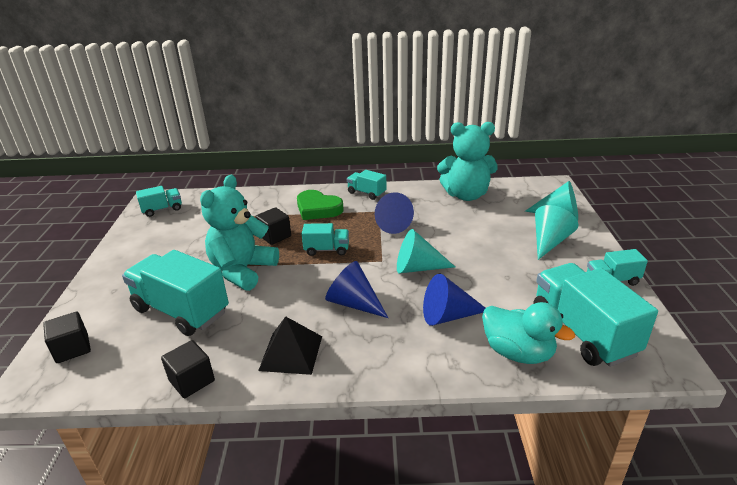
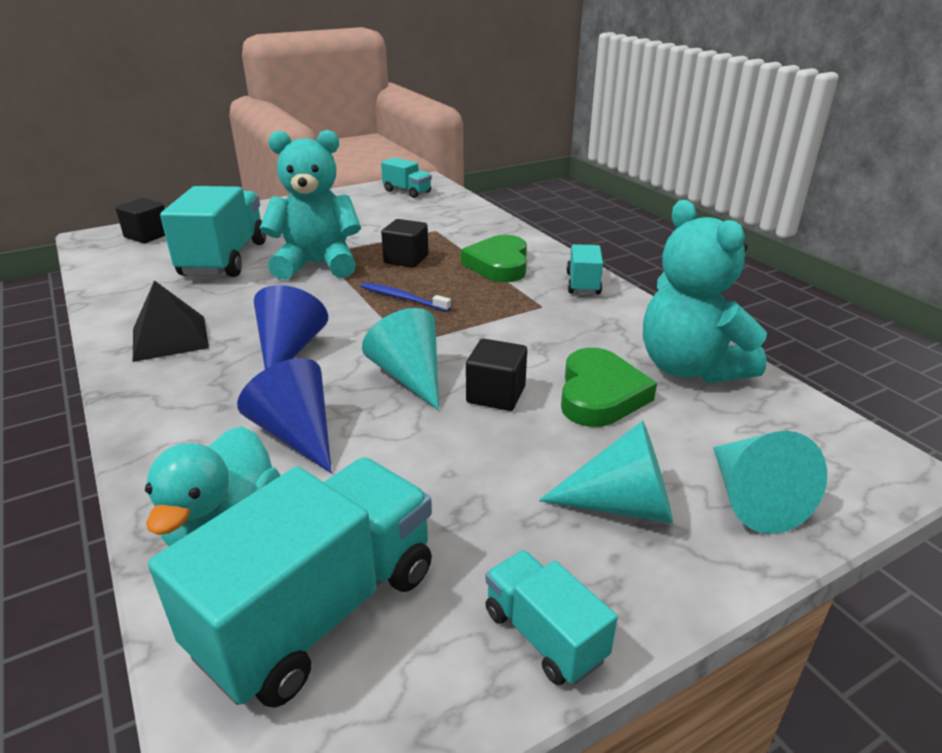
camera: 60 degrees right, 0 degrees up
black cube [161,340,215,398] -> black cube moved to [466,339,527,411]
turquoise truck [302,223,349,256] -> blue toothbrush [361,282,451,312]
blue cone [375,192,414,234] -> none
none -> green heart [561,348,657,427]

